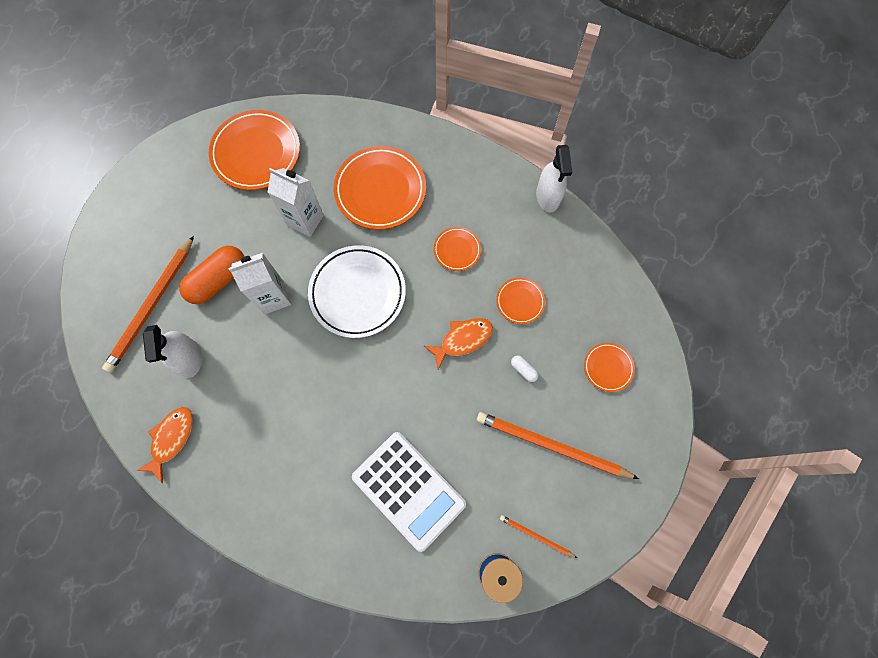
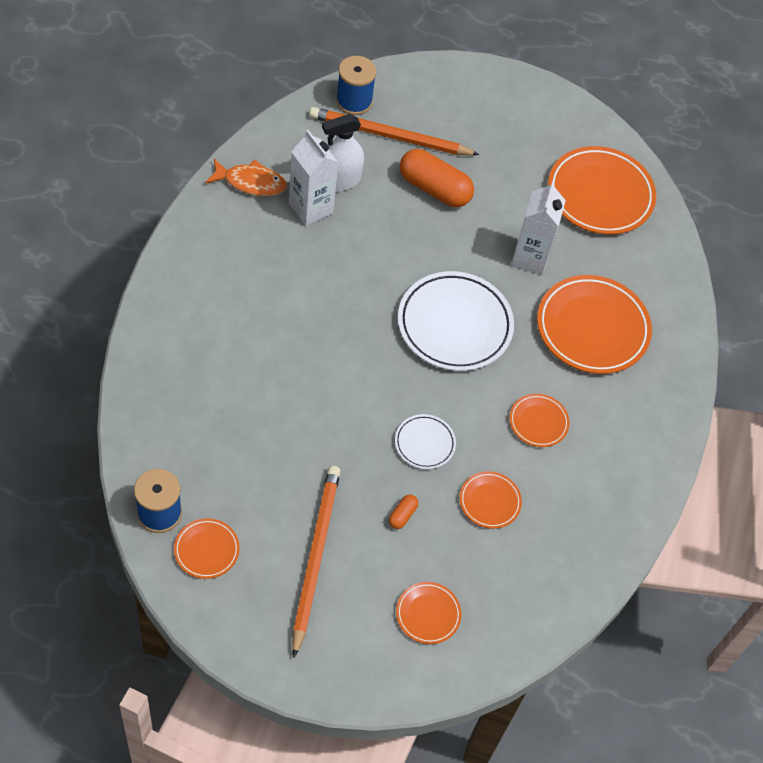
camera: 70 degrees right, 15 degrees down
white carton [228,253,291,314] -> white carton moved to [289,130,339,226]
white calculator [352,432,466,552] -> none
orange fish [424,318,493,369] -> white plate [395,414,456,469]
orange pencil [500,515,577,558] -> orange plate [174,518,240,579]
white capsule [511,355,539,382] -> orange capsule [389,495,419,529]
white spray bottle [536,145,572,213] -> none
none -> blue spool [336,56,376,115]

